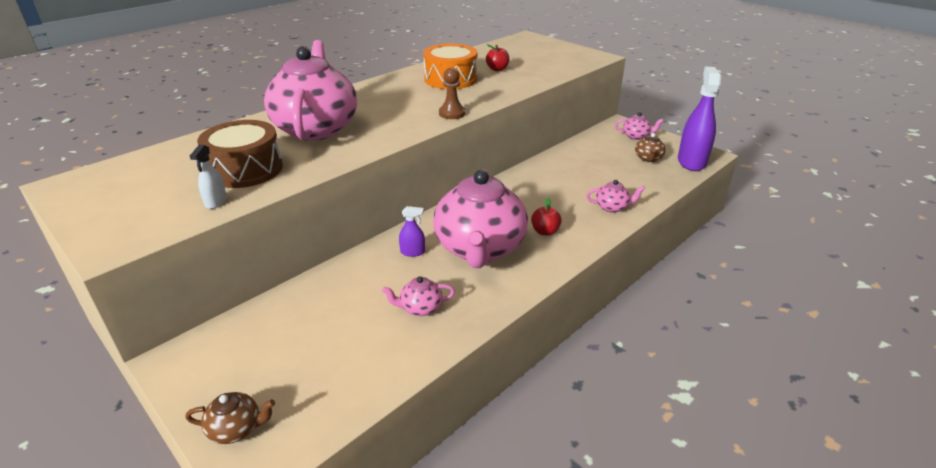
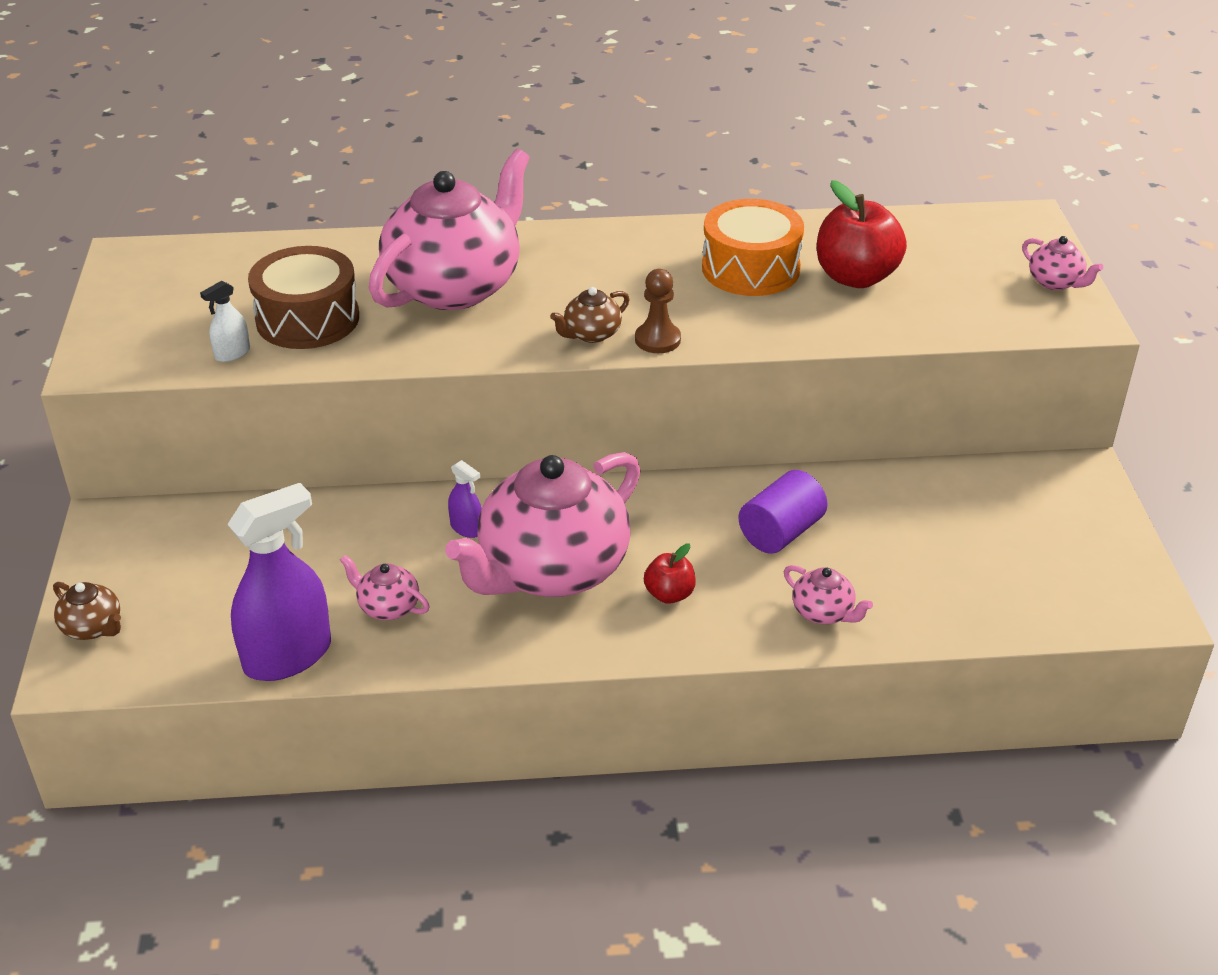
camera: 40 degrees right, 5 degrees up
red apple [486,44,509,71] -> red apple [817,180,907,288], size x1.91
pink teapot [615,112,664,140] -> pink teapot moved to [1022,236,1103,290]
brown teapot [635,133,666,162] -> brown teapot moved to [550,287,630,343]
purple spray bottle [678,66,721,171] -> purple spray bottle moved to [227,483,331,681]
none -> purple cylinder [738,470,828,554]

